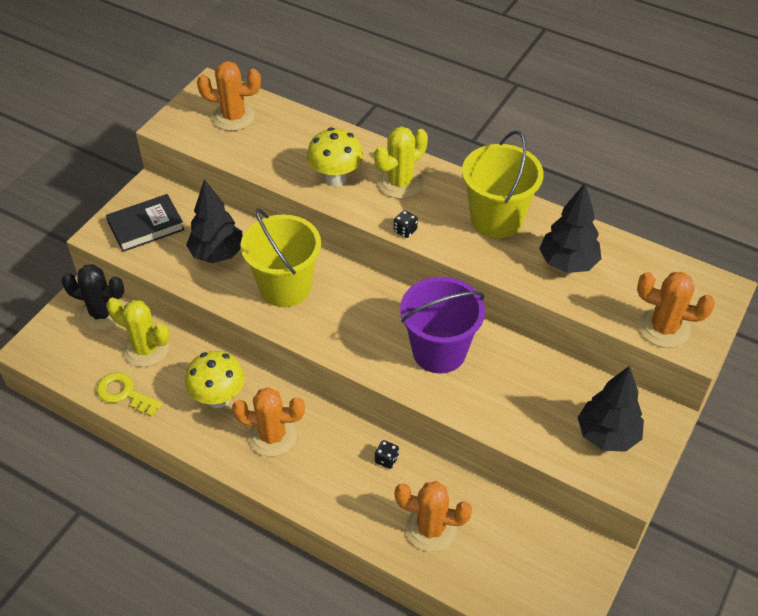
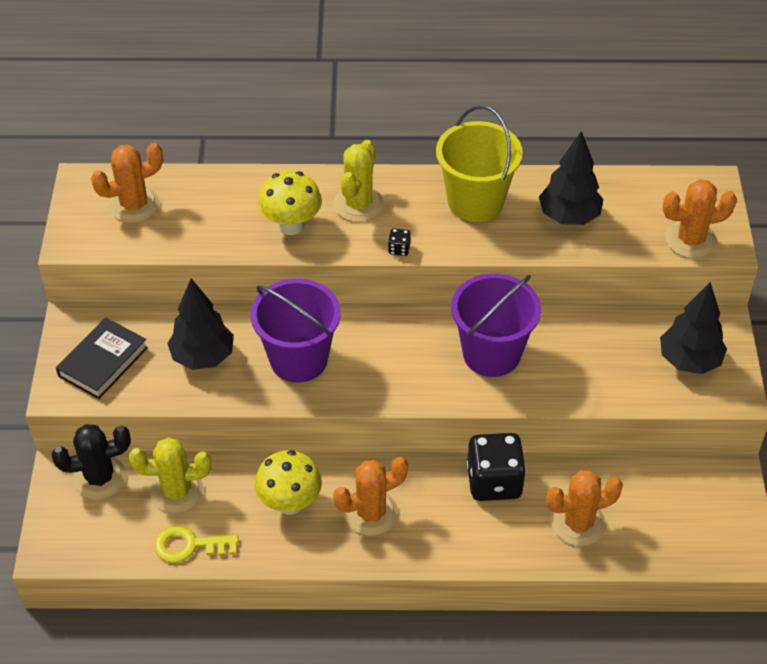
camera: 30 degrees left, 0 degrees up
yellow bucket [241,208,321,307] -> purple bucket [250,279,341,382]
black dice [375,440,399,469] -> black dice [467,433,526,501], size x2.46

